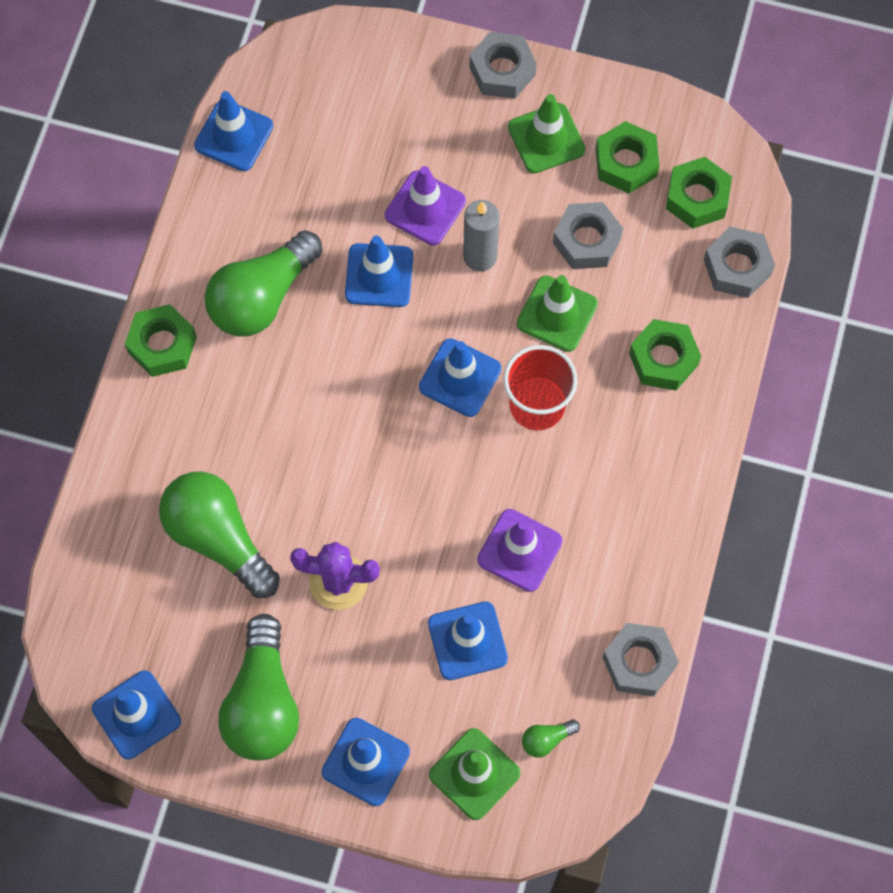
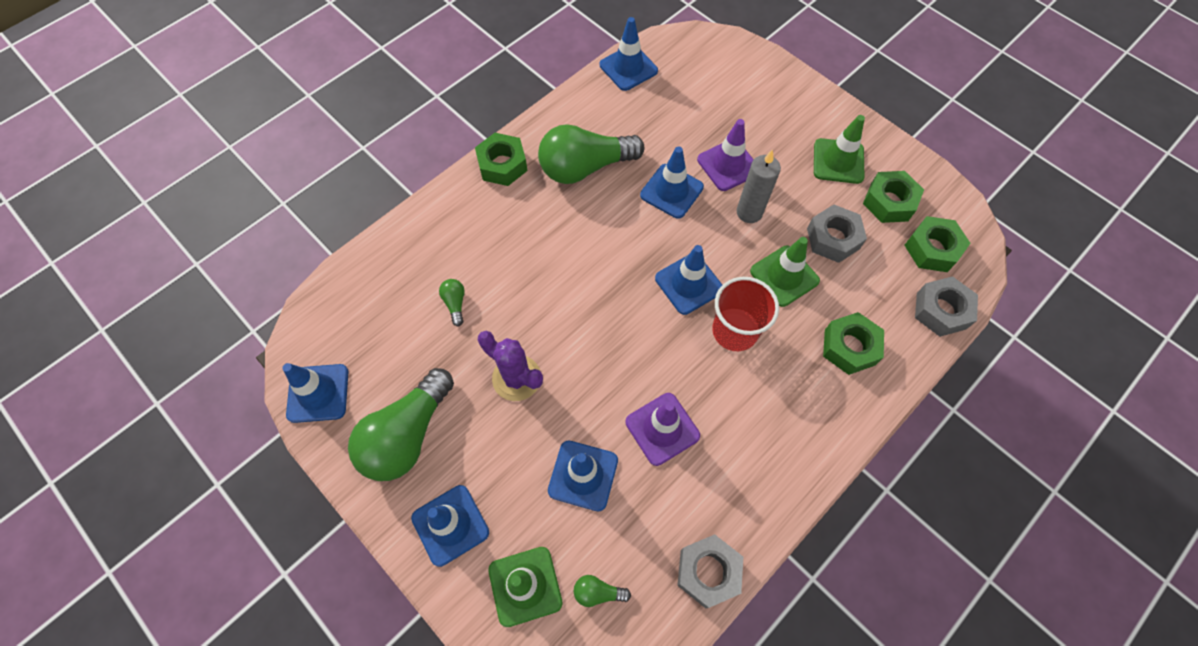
camera: 30 degrees right, 5 degrees down
green light bulb [159,472,280,598] -> green light bulb [439,279,465,326], size x0.41
grey nut [469,32,537,99] -> none

